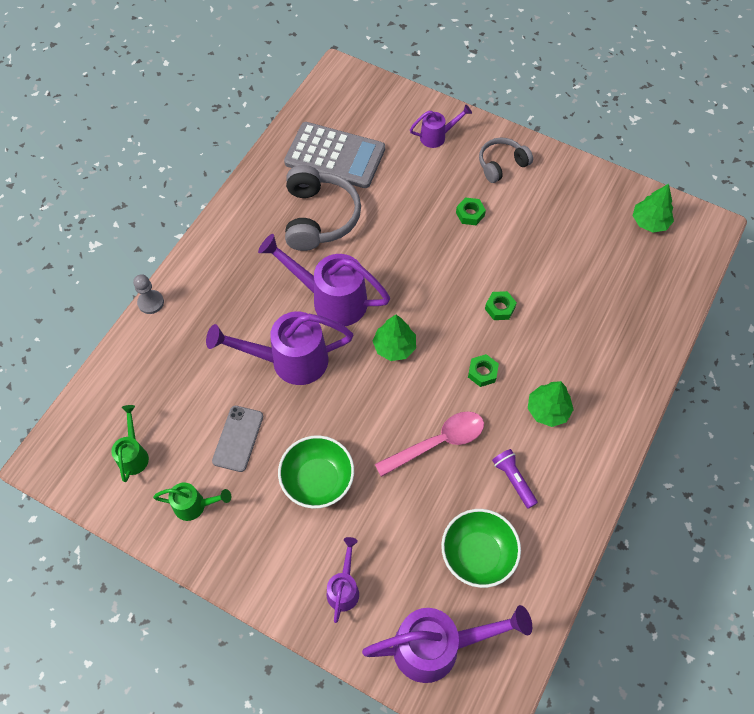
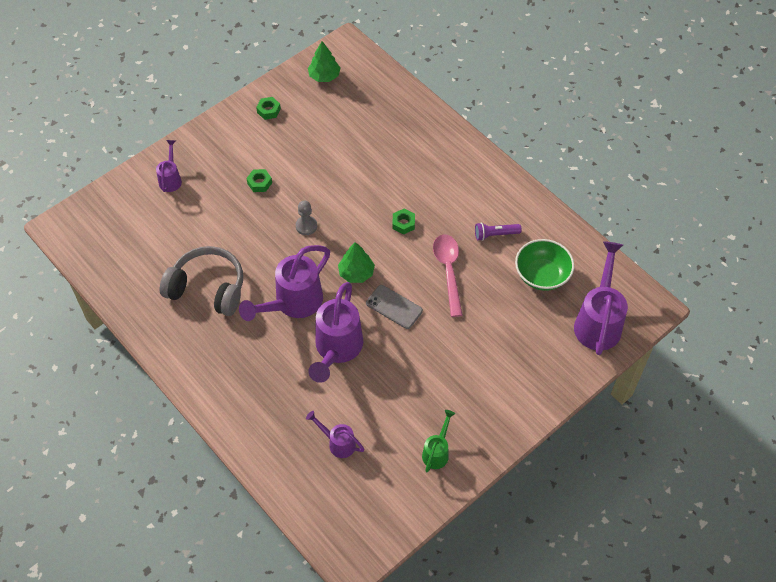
camera: 70 degrees left, 5 degrees down
green watering can [111,405,149,482] -> none
grey pawn [133,274,164,314] -> grey pawn moved to [296,201,317,235]
grey phone [212,406,263,472] -> grey phone moved to [366,285,423,329]
green bowl [278,435,354,508] -> none
grey calculator [284,122,385,188] -> none
purple watering can [327,537,359,623] -> purple watering can moved to [306,411,365,458]
grey headphones [479,138,533,183] -> none
green nut [485,291,517,320] -> green nut moved to [256,97,281,120]
green tree [528,381,574,427] -> none

